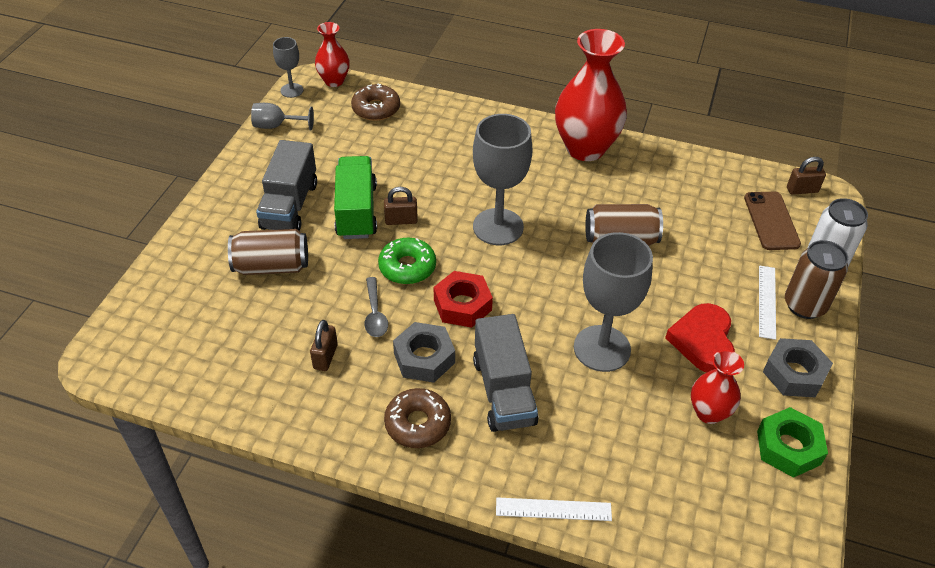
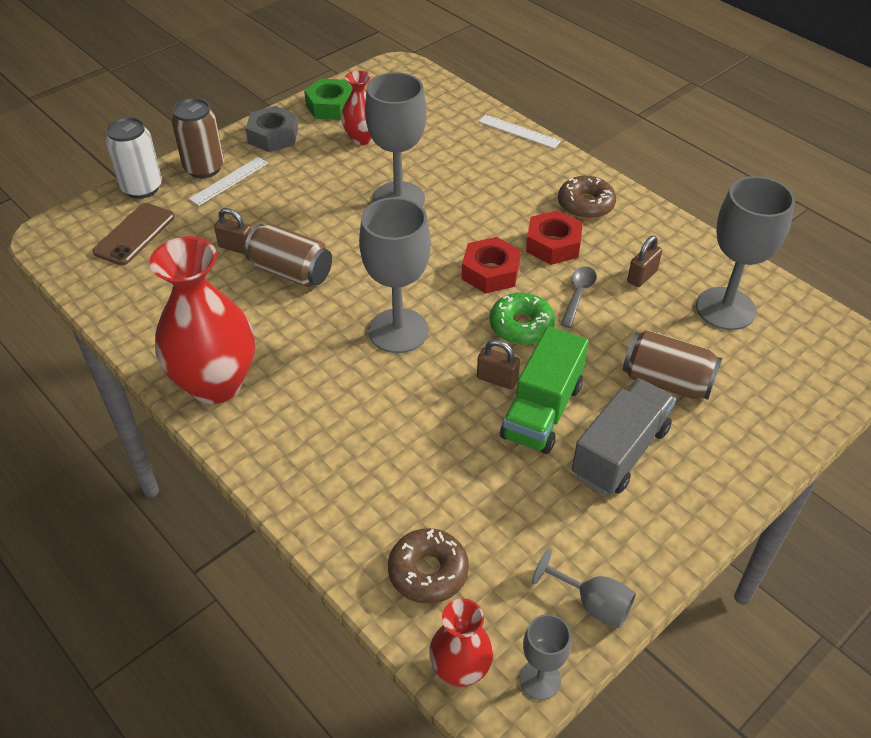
camera: 150 degrees left, 0 degrees up
grey nut [393,322,455,383] -> red nut [526,210,583,265]
grey truck [473,314,538,432] -> none
red heart [665,303,735,372] -> none
brown padlock [787,157,826,195] -> brown padlock moved to [214,208,251,254]
none -> grey goblet [696,176,795,330]

